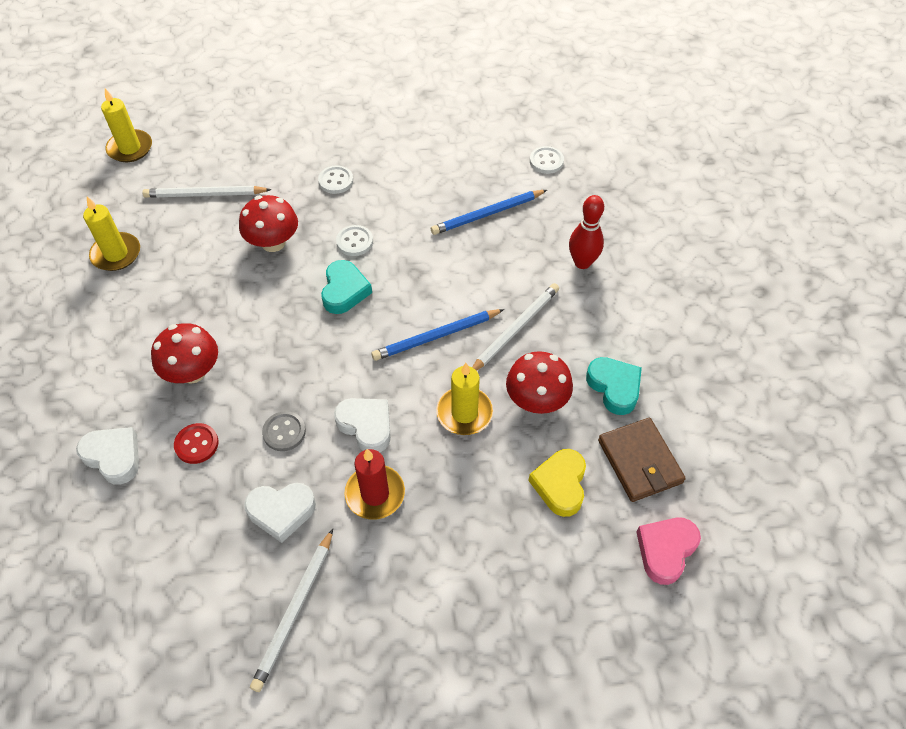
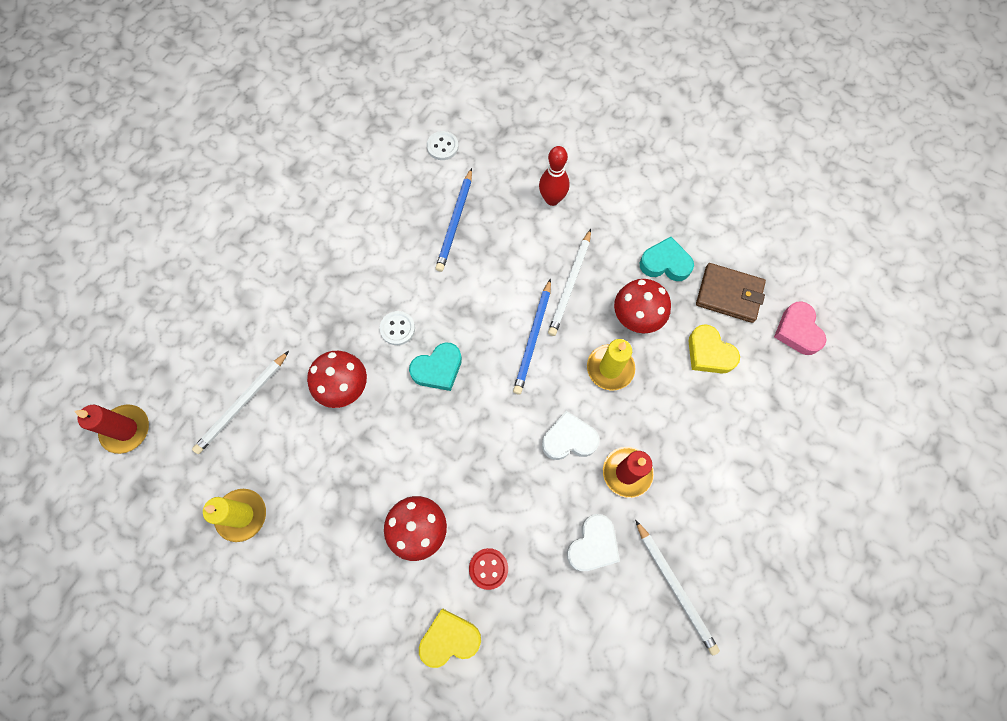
camera: 50 degrees left, 15 degrees up
white heart [76,427,139,485] -> yellow heart [419,609,481,668]
yellow candle [101,88,152,162] -> red candle [75,405,149,454]
grey button [262,411,306,451] -> none
white button [318,165,353,194] -> none
turquoise heart [321,260,372,314] -> turquoise heart turned 105 degrees clockwise [409,342,462,391]
white pencil [472,283,559,371] -> white pencil turned 150 degrees counterclockwise [548,229,591,336]

